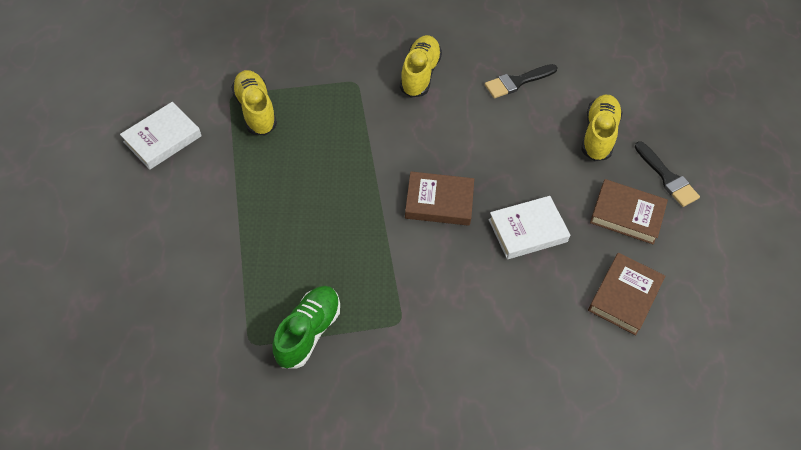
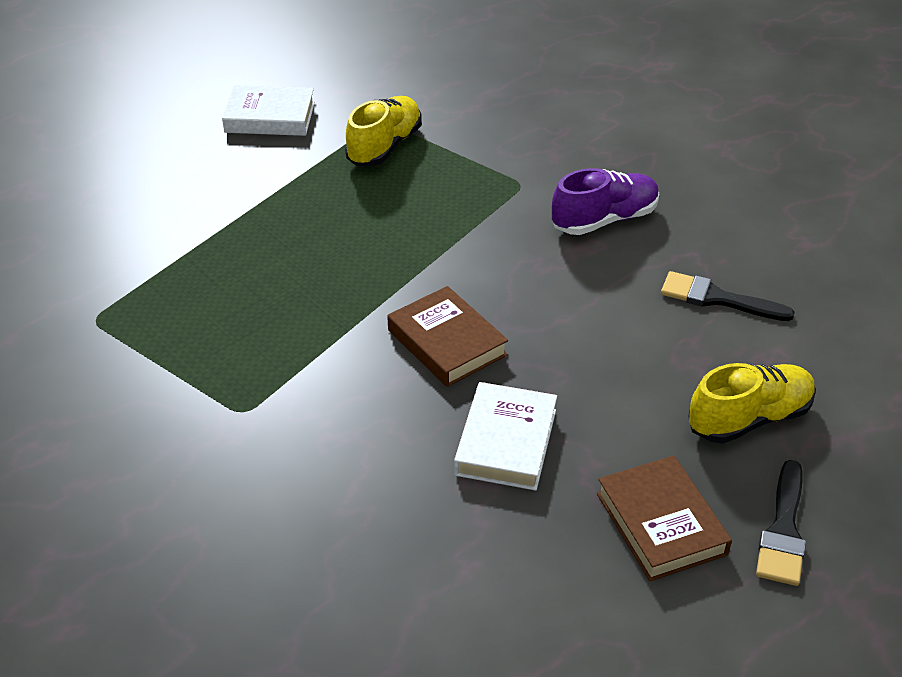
camera: 50 degrees right, 15 degrees down
green shoe [273,286,340,369] -> none
yellow shoe [400,35,442,98] -> purple shoe [552,168,660,235]
white book [488,196,570,259] -> white book turned 75 degrees clockwise [454,382,557,491]
brown book [588,253,665,335] -> none

